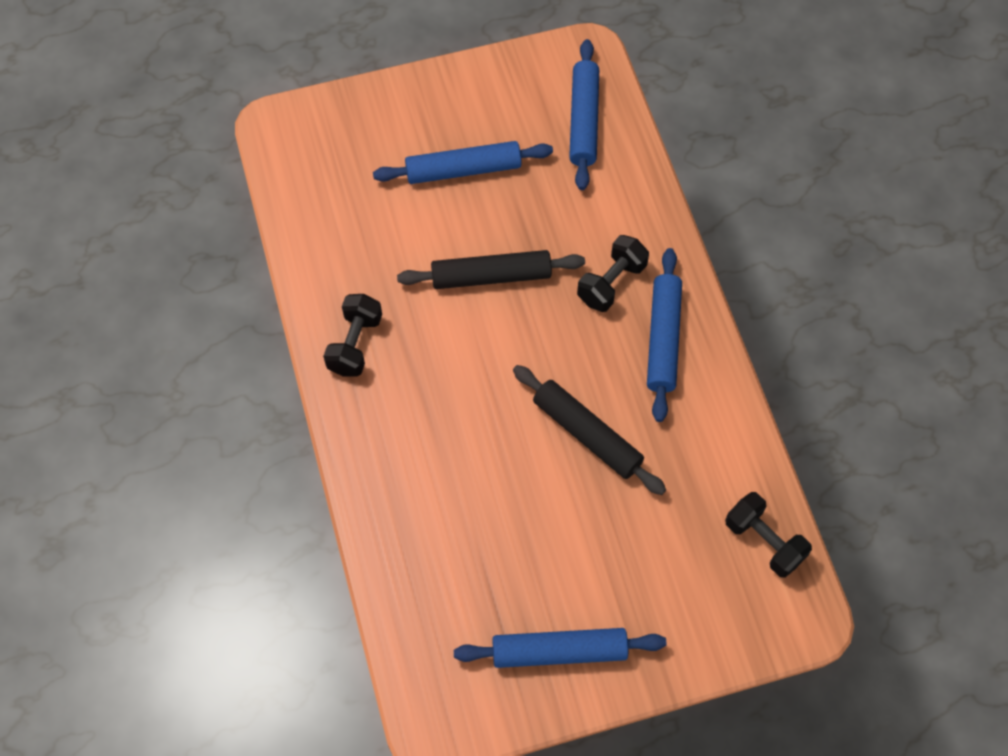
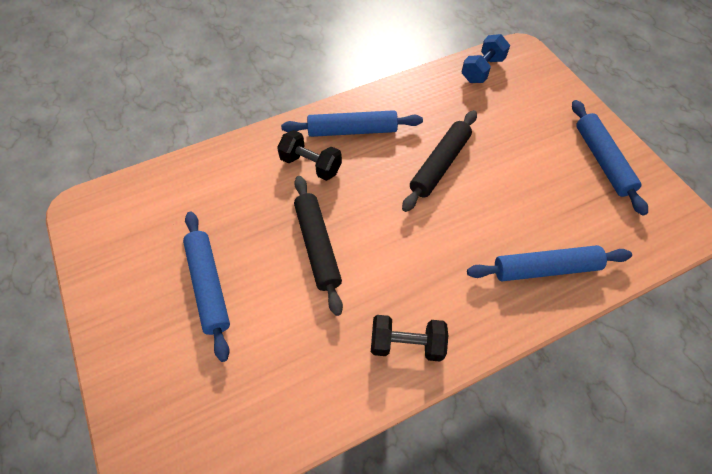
camera: 100 degrees left, 5 degrees down
blue rolling pin [569,39,599,190] -> blue rolling pin moved to [467,245,632,281]
black dumbbell [725,492,812,578] -> blue dumbbell [462,34,510,83]

